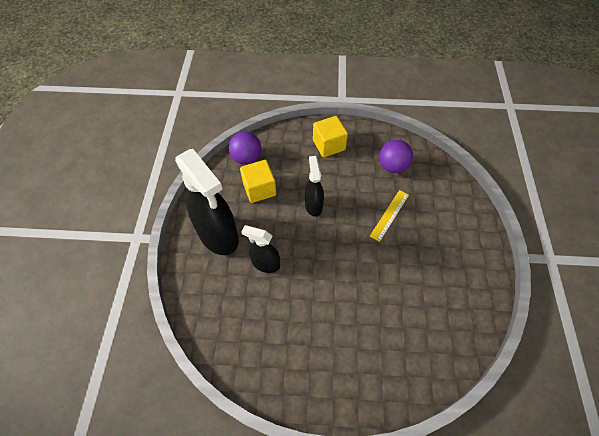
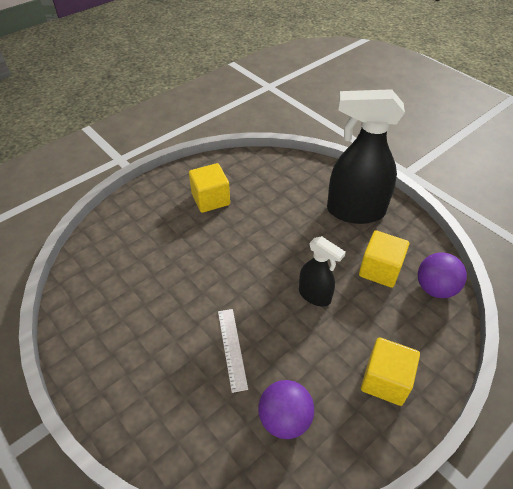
camera: 135 degrees right, 10 degrees down
black spray bottle [241,225,280,273] -> none
yellow ruler [370,190,409,242] -> white ruler [218,309,248,393]
none -> yellow cube [189,163,230,213]

